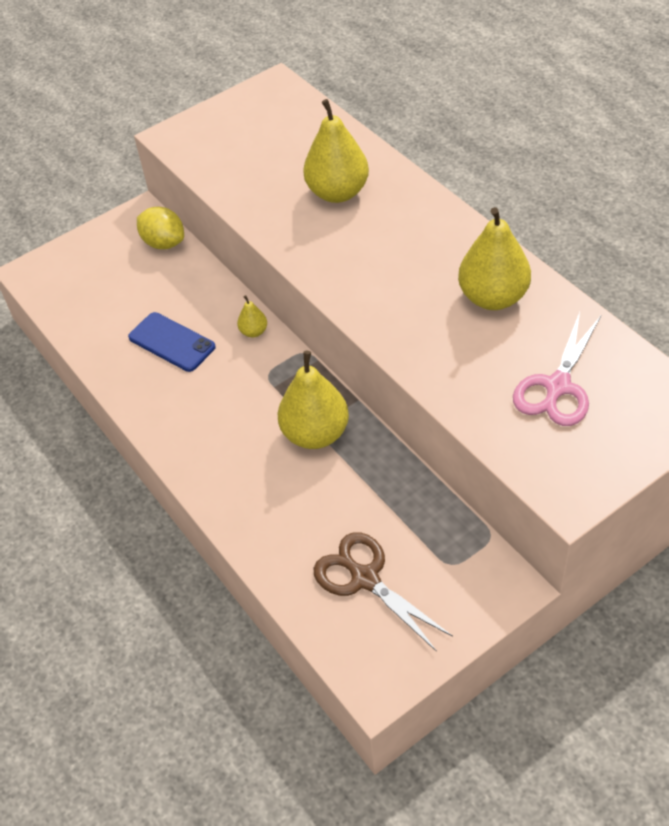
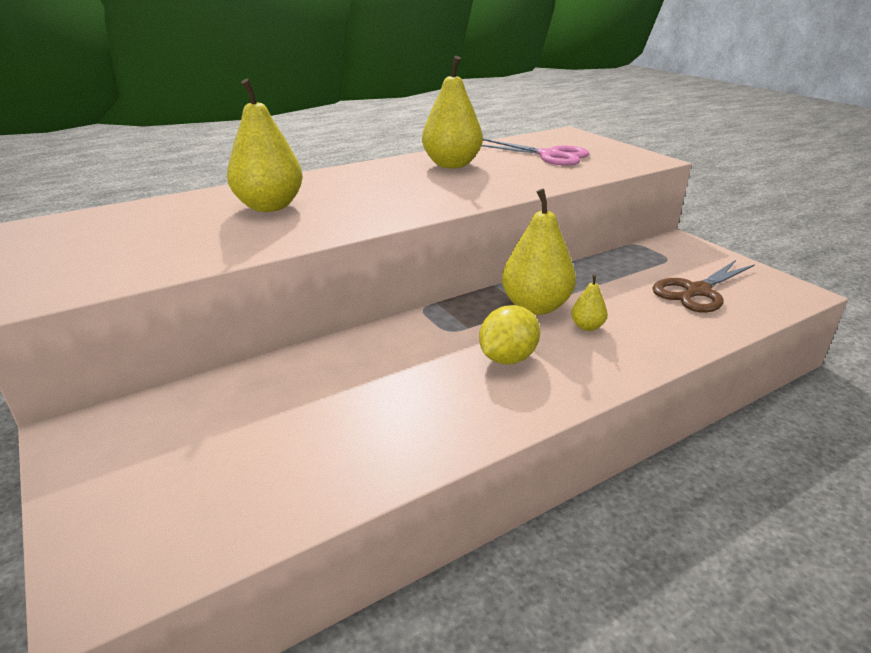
camera: 90 degrees left, 20 degrees down
blue phone [128,312,216,372] -> none
yellow lemon [137,207,184,249] -> yellow lemon moved to [479,305,540,364]
yellow pear [237,295,267,337] -> yellow pear moved to [571,275,607,331]

